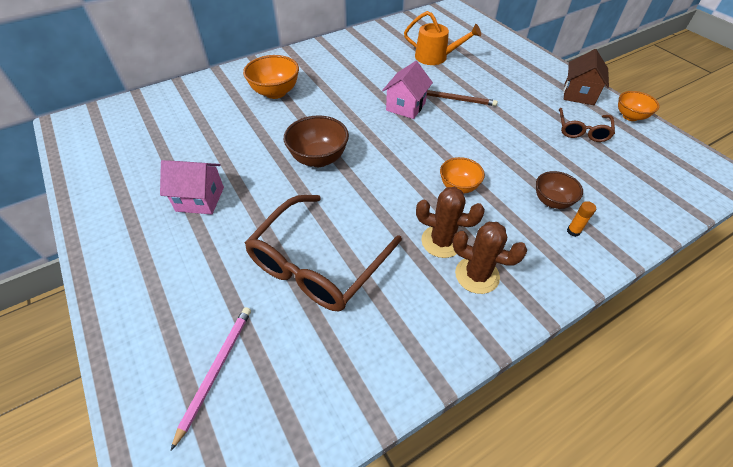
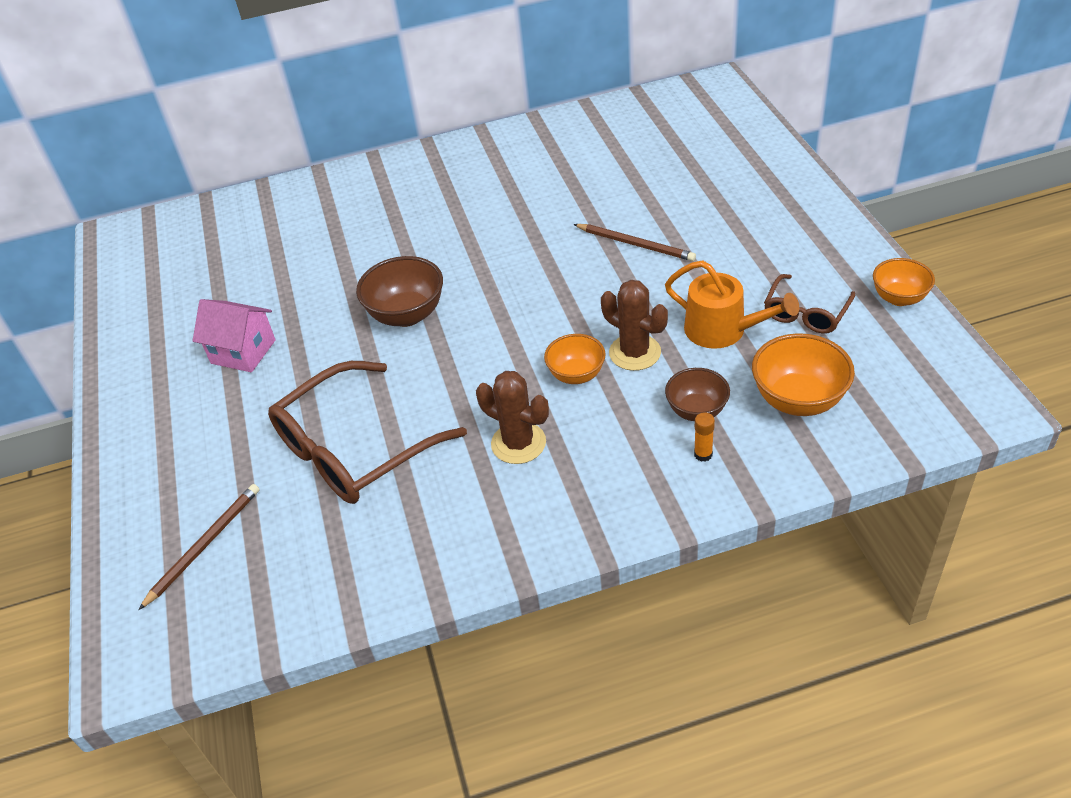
camera: 20 degrees right, 5 degrees down
pink pencil [171,307,251,450] -> brown pencil [138,484,260,610]
orange bowl [243,55,299,99] -> orange bowl moved to [752,333,855,416]
pink house [382,61,433,119] -> none
orange watering can [404,11,481,65] -> orange watering can moved to [665,261,799,349]
brown cactus [452,222,527,294] -> brown cactus moved to [601,280,668,371]
brown house [563,49,609,105] -> none

